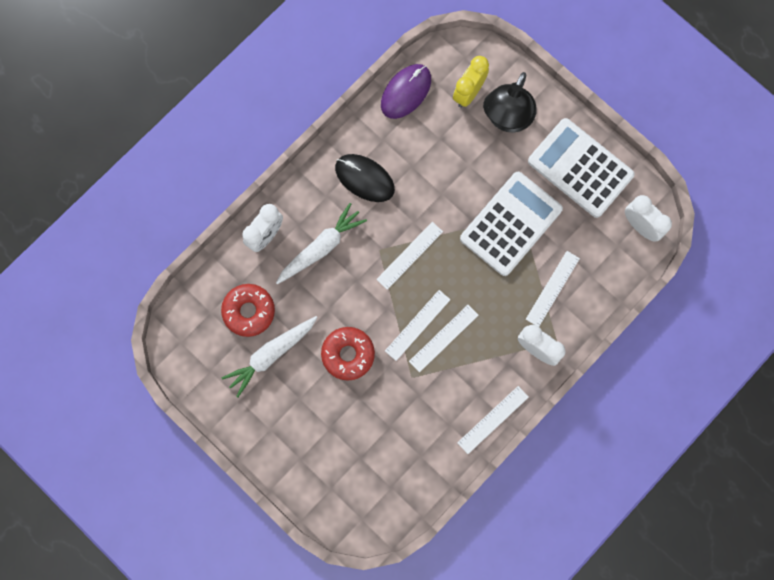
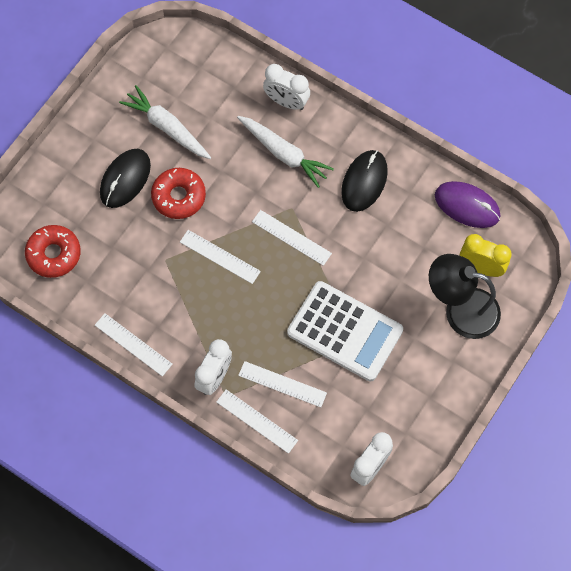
camera: 80 degrees right, 10 degrees down
red donut [221,284,275,337] -> red donut moved to [25,225,81,278]
white ruler [409,305,479,372] -> white ruler moved to [216,389,298,454]
white calculator [528,118,635,218] -> none
none -> black mouse [100,149,151,208]

